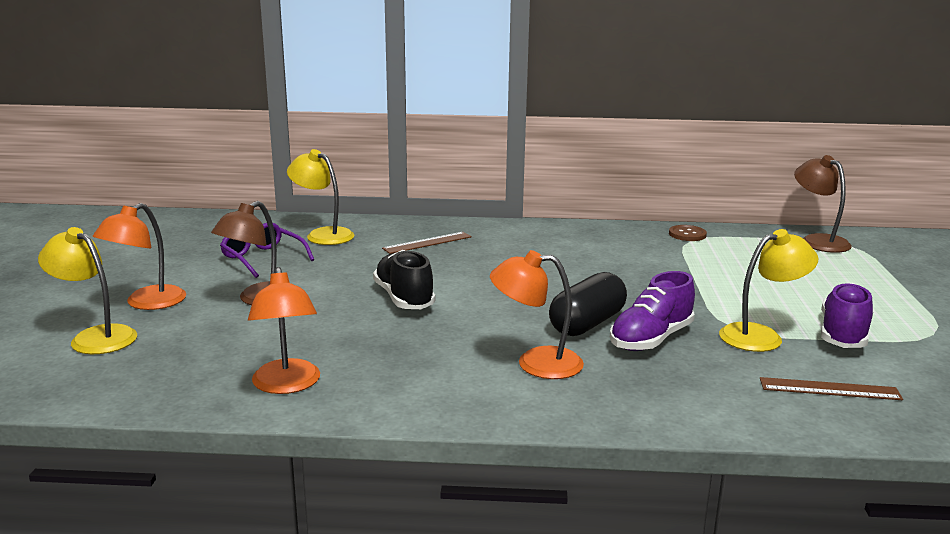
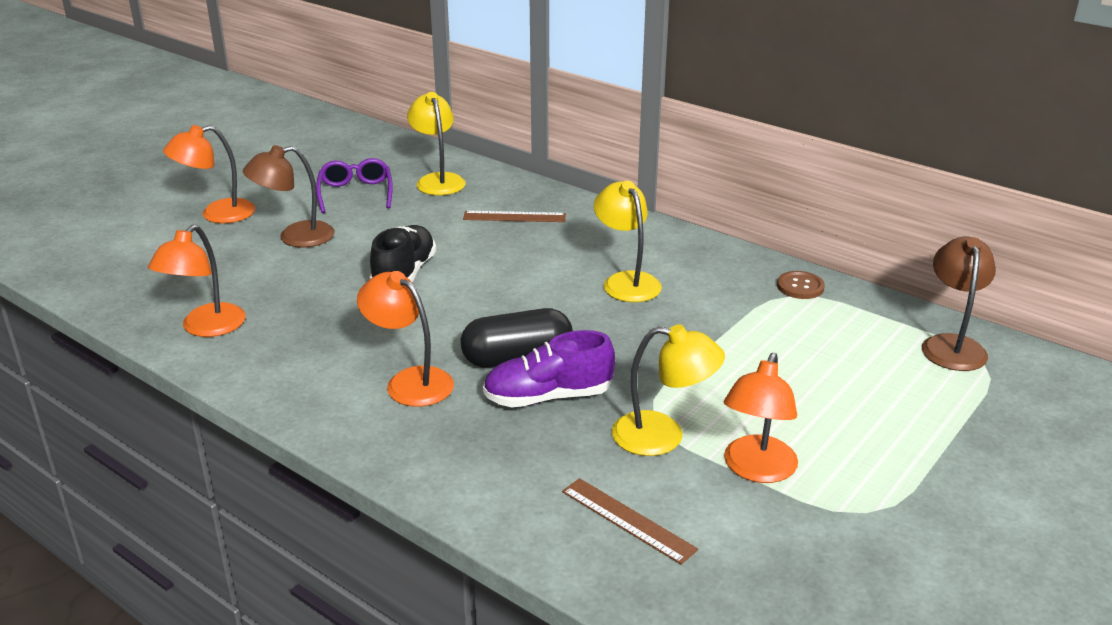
camera: 35 degrees right, 10 degrees up
yellow lamp [38,227,137,354] -> yellow lamp moved to [594,181,662,302]
purple shoe [821,282,874,348] -> orange lamp [724,353,798,483]

